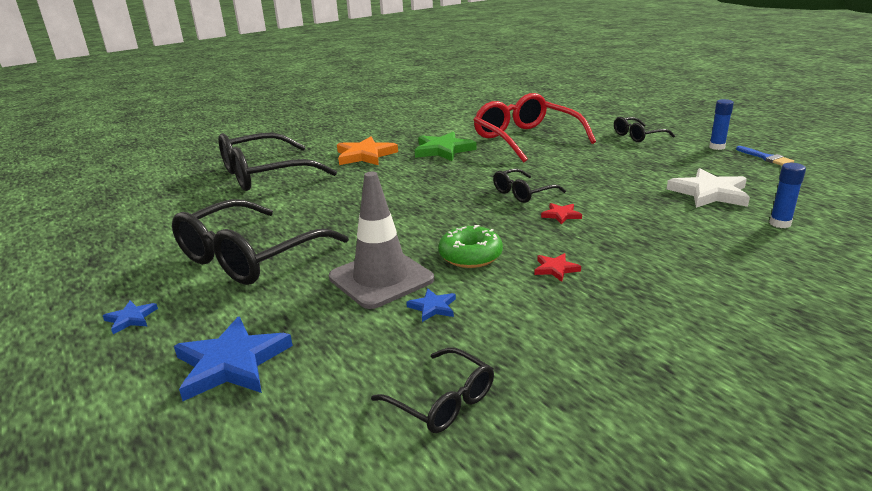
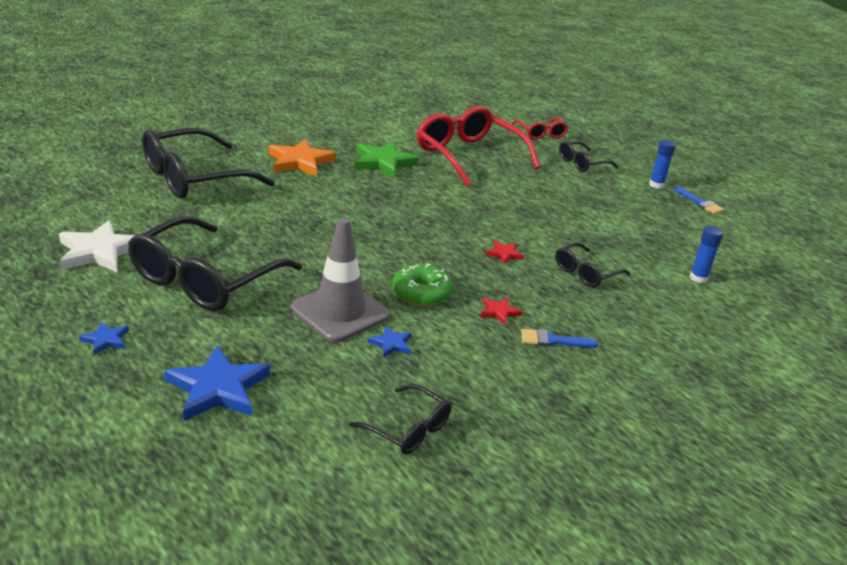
camera: 10 degrees left, 5 degrees up
black glasses [493,169,566,203] -> black glasses moved to [555,242,630,287]
white star [667,168,750,208] -> white star moved to [59,220,135,272]
none -> red glasses [512,118,568,140]
none -> blue brush [521,329,598,348]

